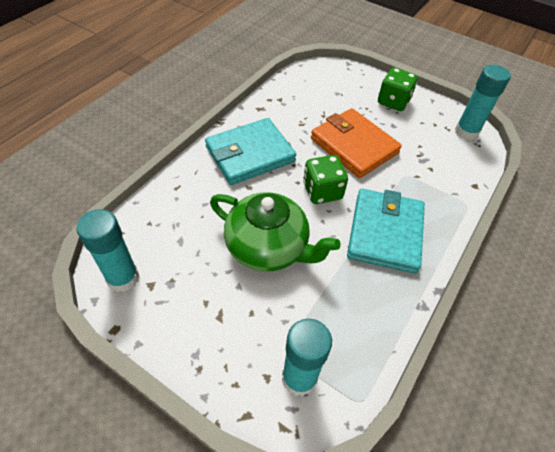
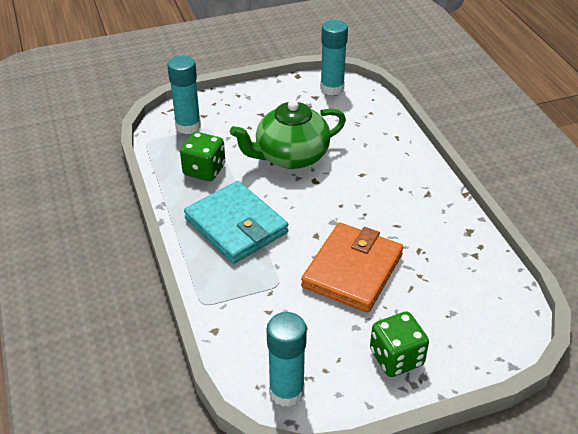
camera: 130 degrees right, 10 degrees down
turquoise wallet [205,118,296,185] -> none
green dice [303,155,348,204] -> green dice moved to [180,132,225,181]
orange wallet [311,108,402,178] -> orange wallet turned 60 degrees counterclockwise [301,223,403,313]

